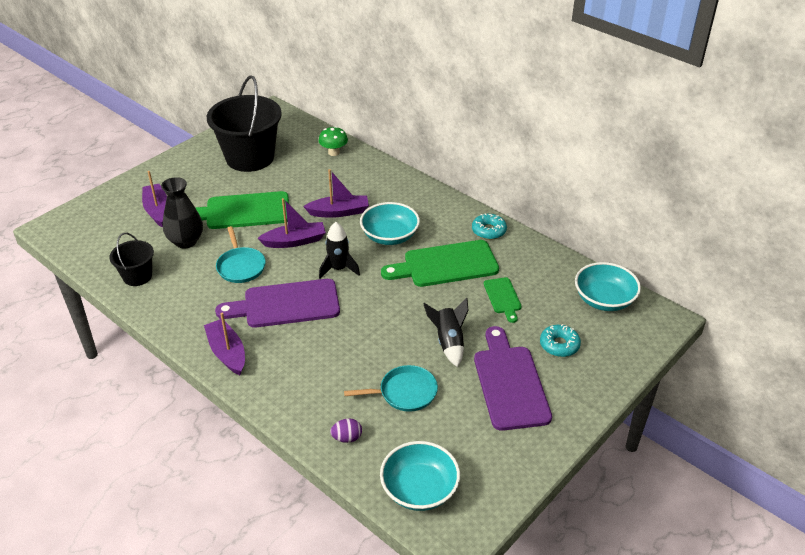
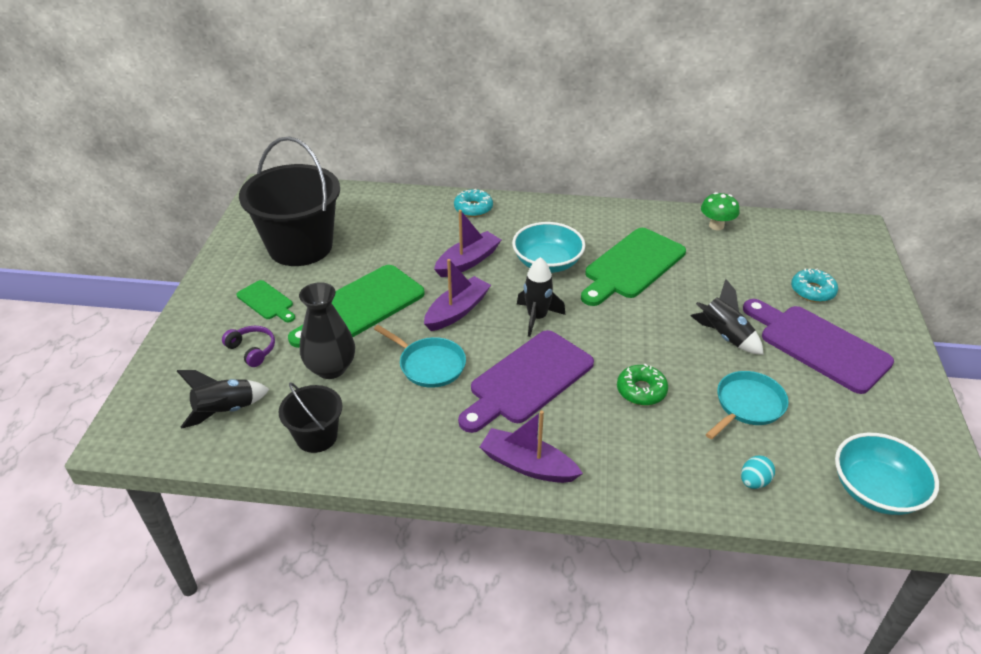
camera: 35 degrees left, 0 degrees up
purple boat [142,171,167,227] -> purple headphones [222,326,275,367]
green mushroom [319,126,348,156] -> green mushroom moved to [701,192,739,230]
purple egg [330,418,362,443] -> turquoise egg [741,455,775,489]
turquoise donut [472,213,507,240] -> turquoise donut moved to [454,189,493,217]
green cutting board [484,277,522,323] -> green cutting board moved to [237,280,295,322]
turquoise bowl [575,262,641,311] -> none
none -> black rocket [177,370,269,429]
none -> green donut [617,364,668,405]

